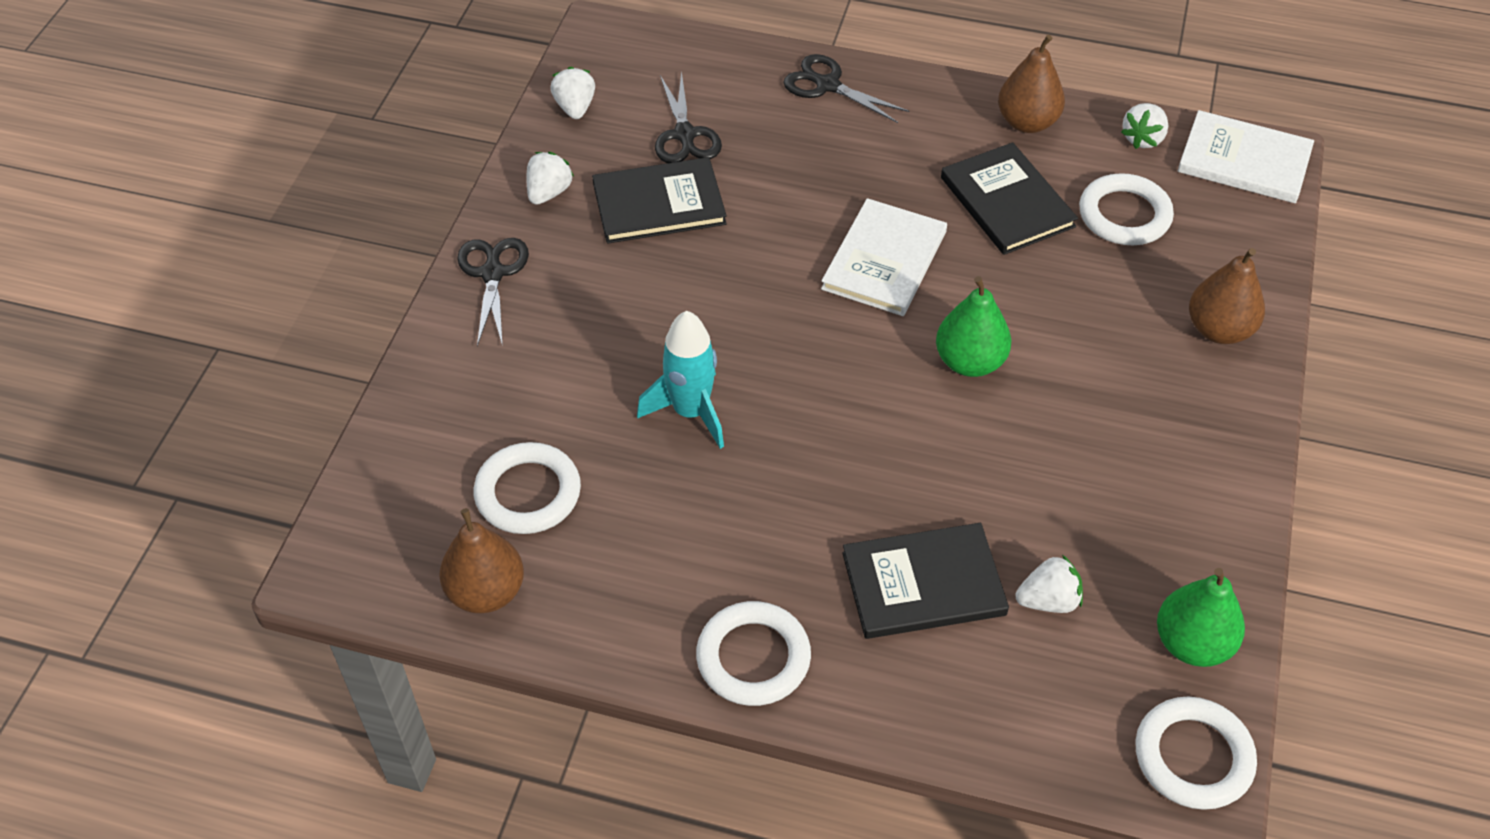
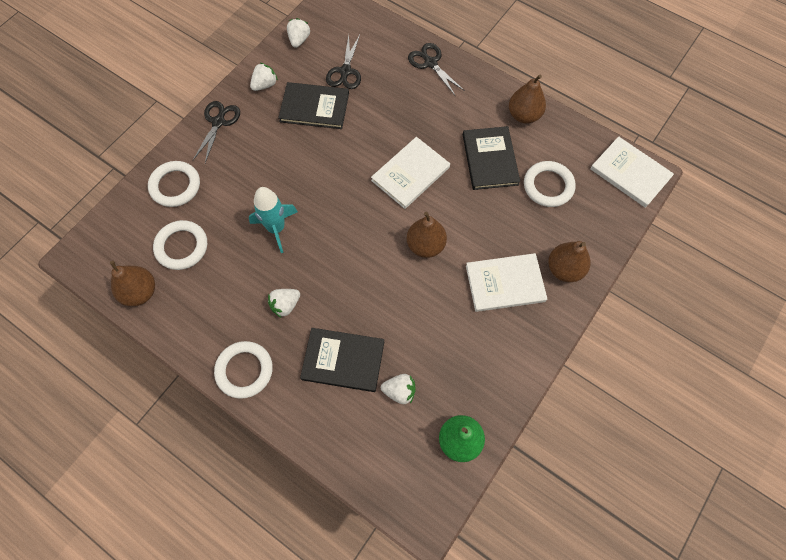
camera: 20 degrees right, 15 degrees up
green pear [936,276,1011,377] -> brown pear [407,212,447,258]
white strawberry [1121,103,1168,149] -> white strawberry moved to [268,289,300,318]
white ring [1135,697,1257,810] -> white ring moved to [148,161,200,207]
none -> white book [466,253,547,312]

